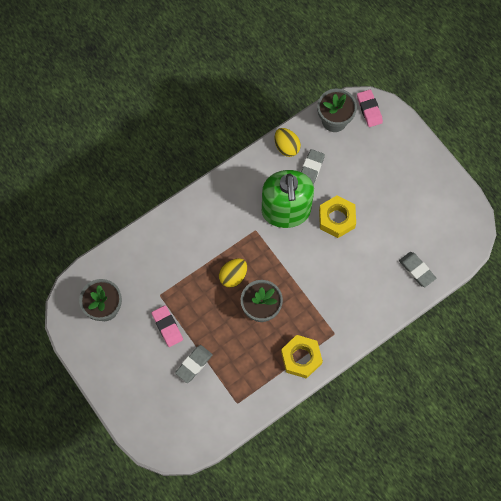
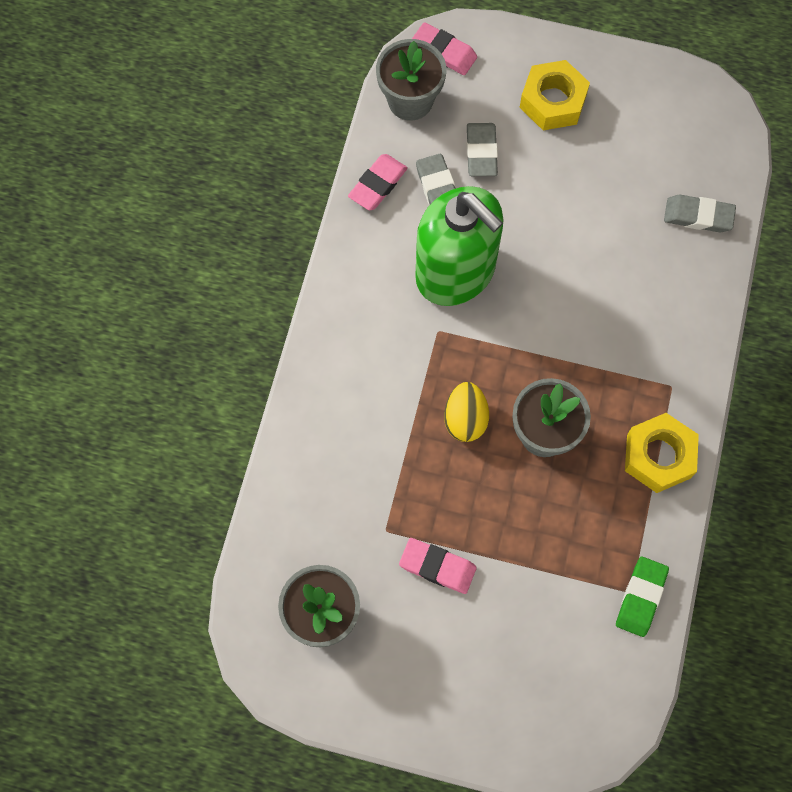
camera: 40 degrees left, 0 degrees up
grey eraser [175,345,213,383] -> grey eraser moved to [466,123,498,176]
yellow egg [274,128,301,157] -> pink eraser [348,154,408,210]
yellow nut [319,195,356,238] -> yellow nut moved to [520,60,590,130]
none -> green eraser [616,557,669,637]

